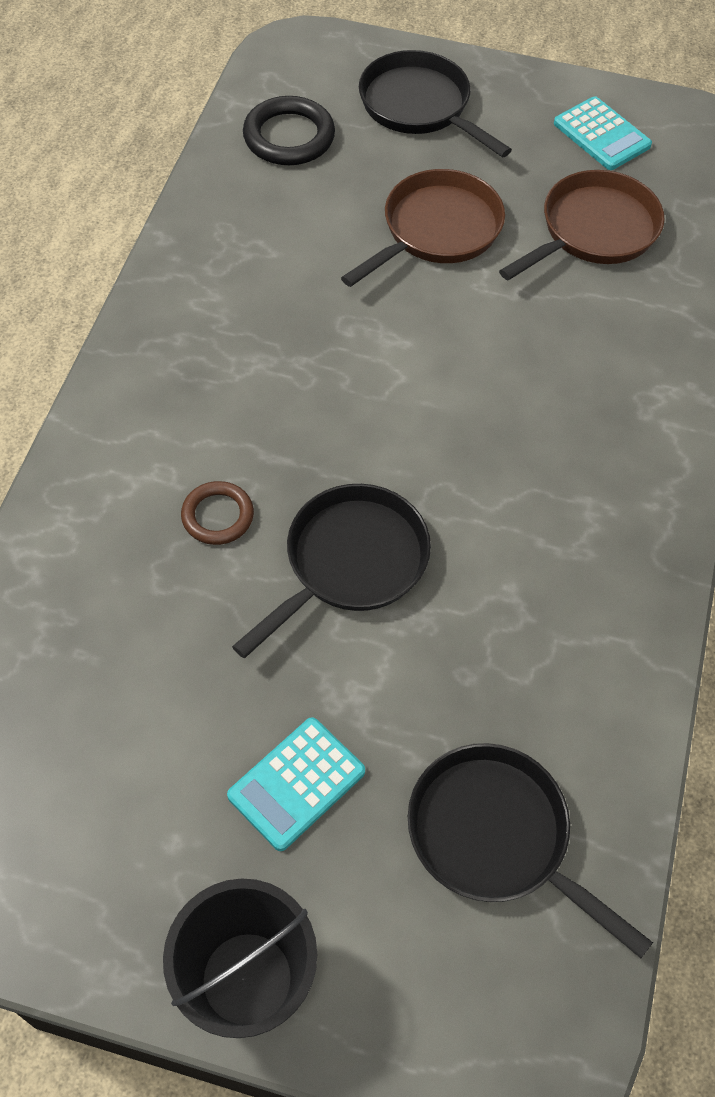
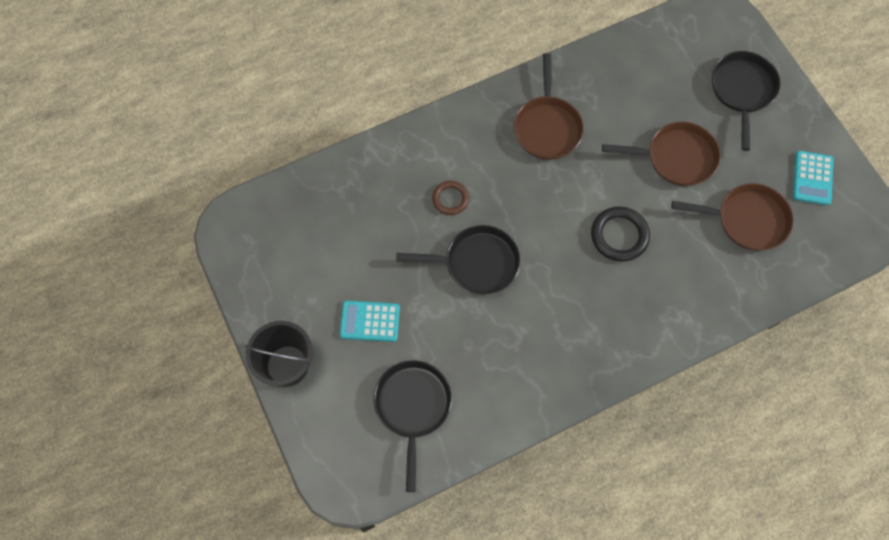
camera: 50 degrees right, 10 degrees up
black ring [243,96,335,165] -> black ring moved to [591,207,650,262]
none -> brown pan [514,53,584,160]

